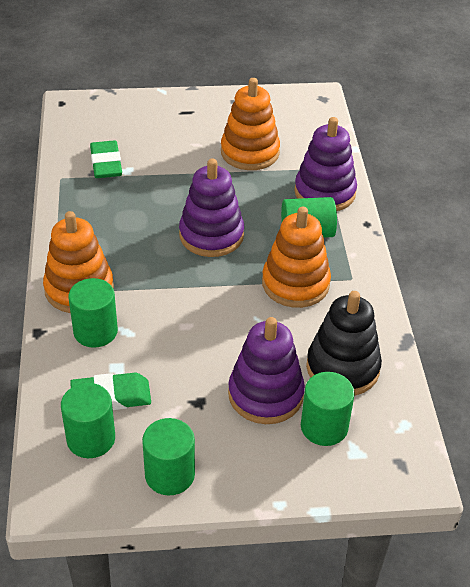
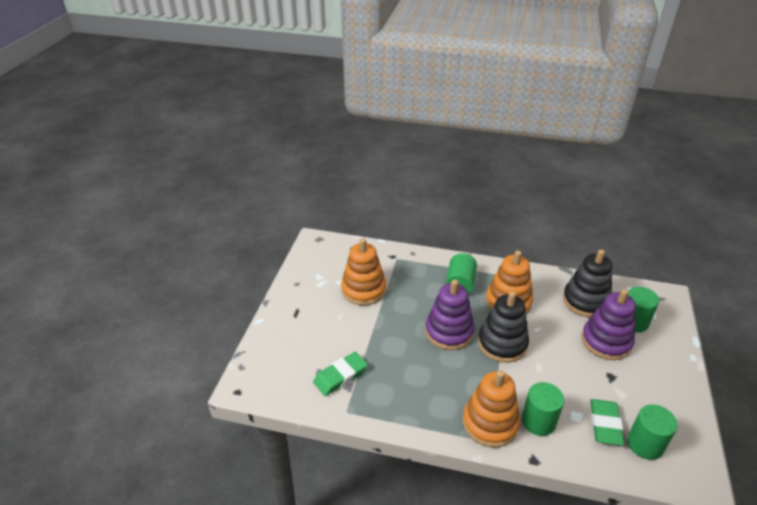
camera: 70 degrees left, 5 degrees down
green eraser [90,140,122,178] -> green eraser turned 45 degrees counterclockwise [313,352,368,396]
green cylinder [142,418,195,496] -> none
purple stacking toy [294,117,357,211] -> none
none -> black stacking toy [478,291,529,363]

